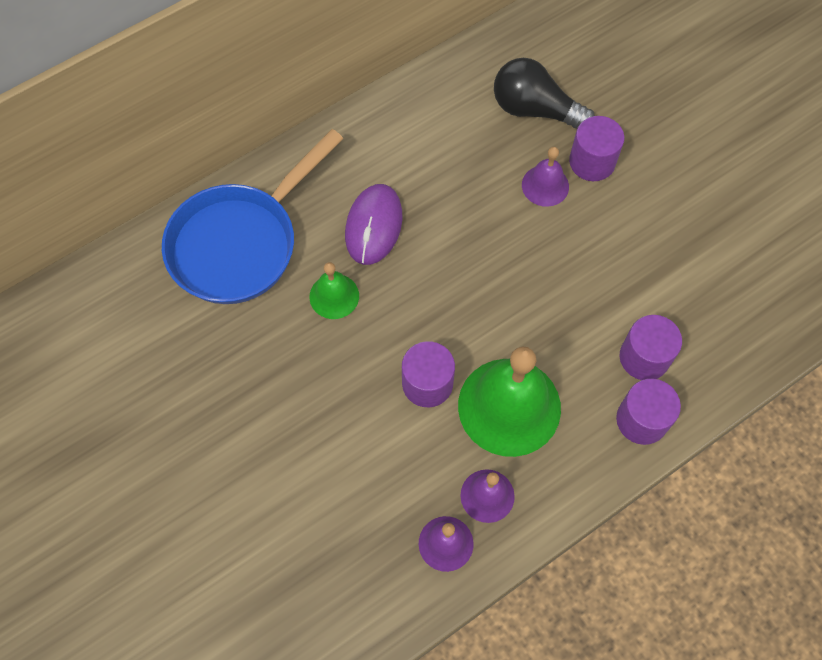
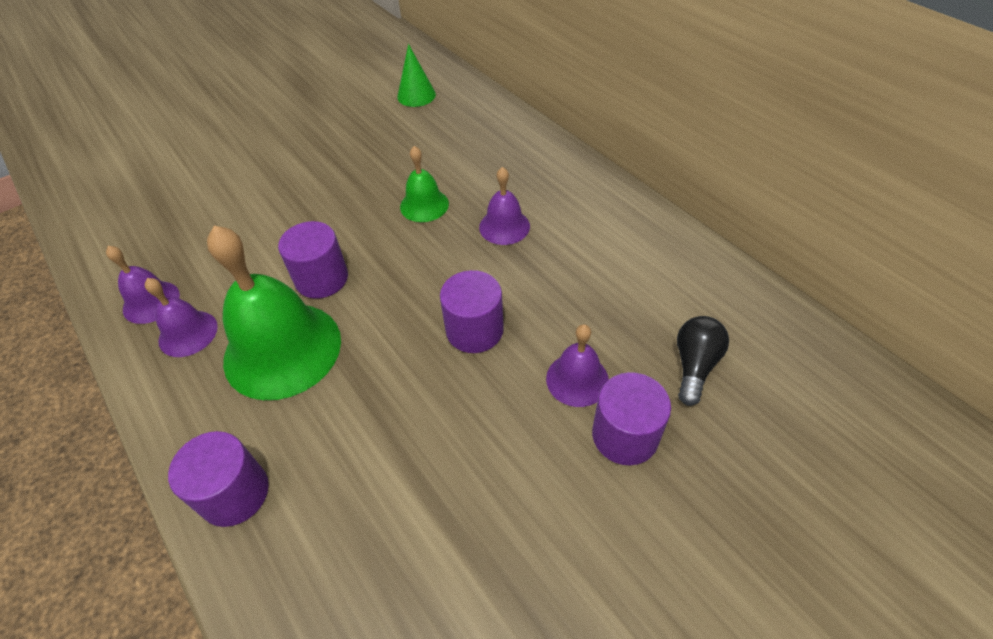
camera: 90 degrees right, 15 degrees down
blue pan [162,129,343,304] -> none
purple mouse [345,184,402,265] -> purple bell [479,167,530,245]
black light bulb [494,58,595,128] -> black light bulb [677,316,729,406], size x0.64
purple cylinder [620,315,682,380] -> purple cylinder moved to [440,270,504,353]
none -> green cone [397,44,436,107]

